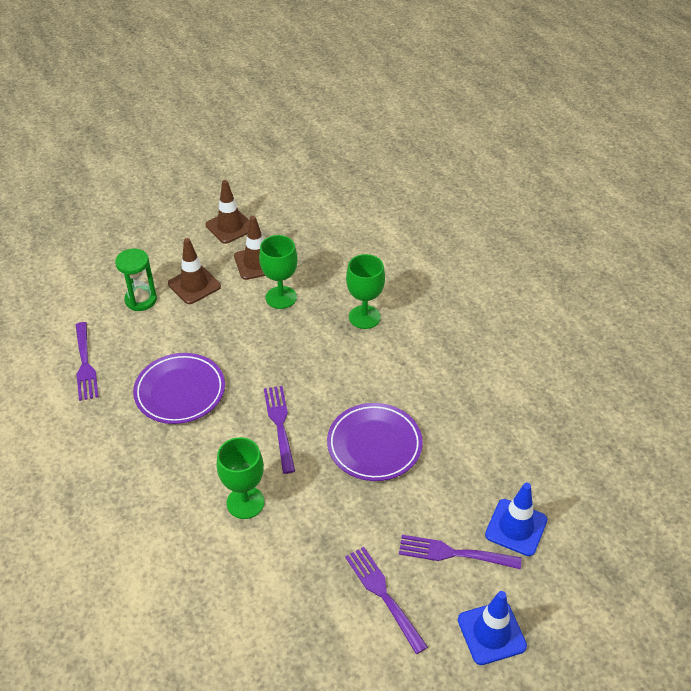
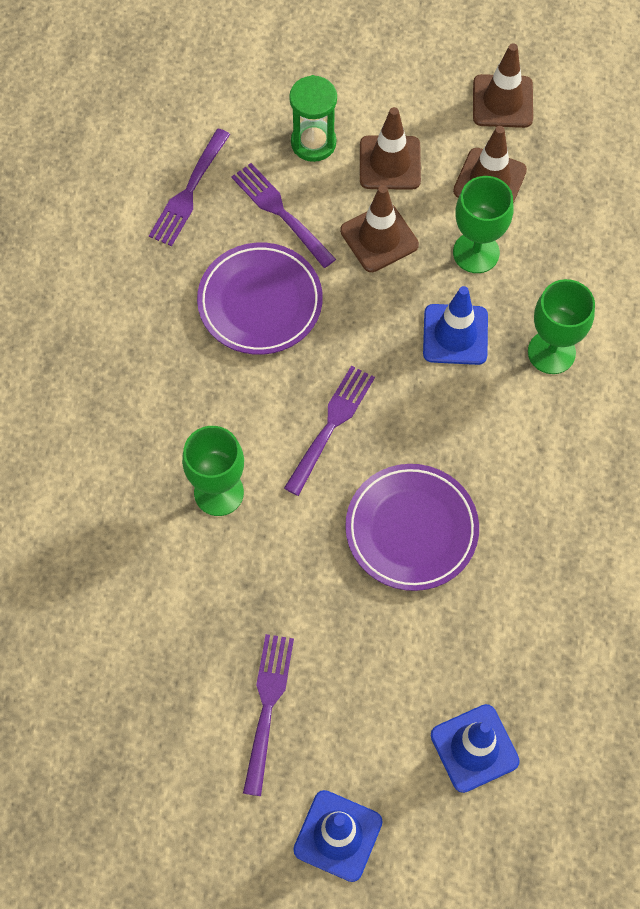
camera: 40 degrees right, 20 degrees up
purple fork [399,535,522,569] -> purple fork moved to [231,163,336,268]
none -> brown traffic cone [340,185,419,272]
none -> blue traffic cone [423,286,488,365]

